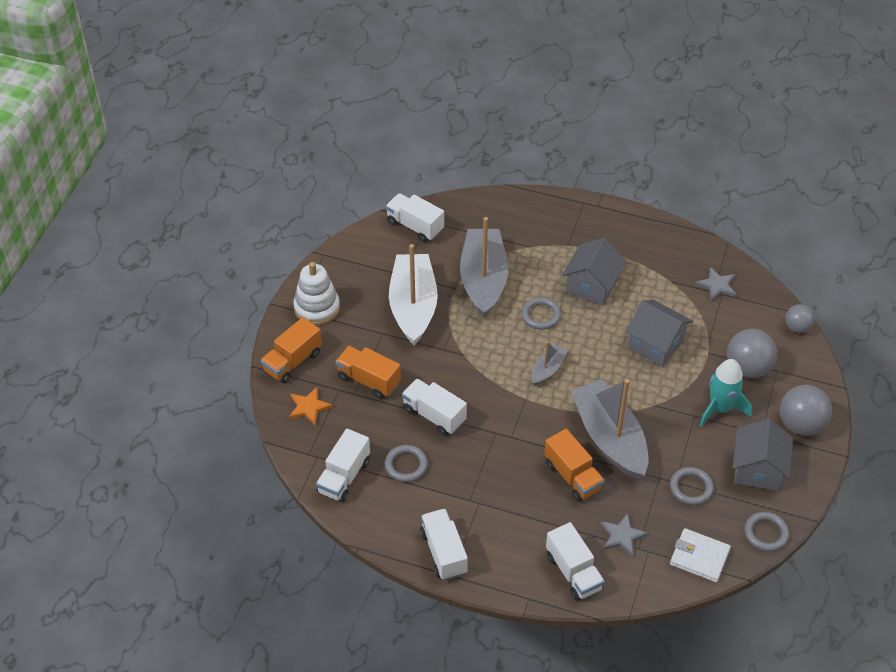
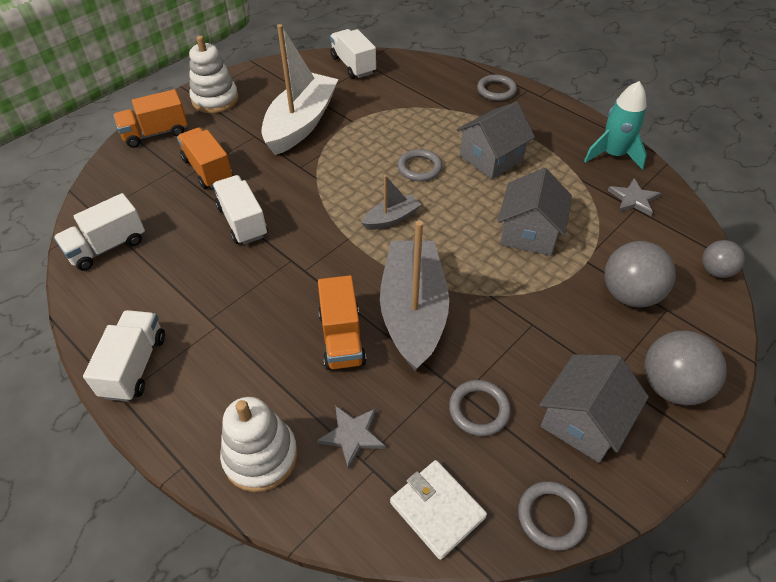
camera: 25 degrees right, 0 degrees up
orange star [289,387,333,426] -> none
grey ring [385,445,428,482] -> grey ring moved to [477,75,517,101]
grey boat [460,217,508,318] -> none
white truck [546,522,605,601] -> white stacking toy [220,397,298,492]
grey house [626,300,693,367] -> grey house turned 45 degrees clockwise [498,168,572,256]
turquoise rocket [700,359,752,427] -> turquoise rocket moved to [584,81,647,170]

